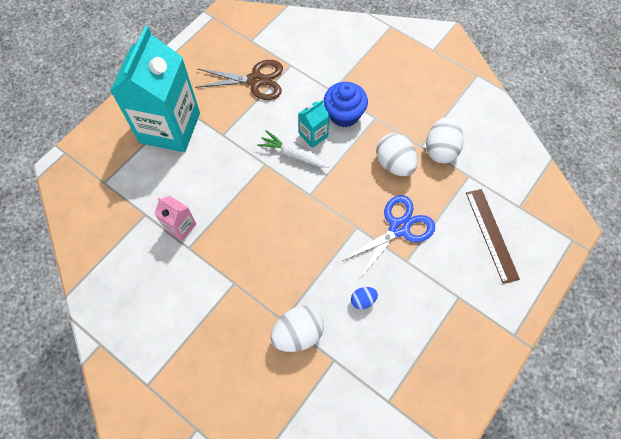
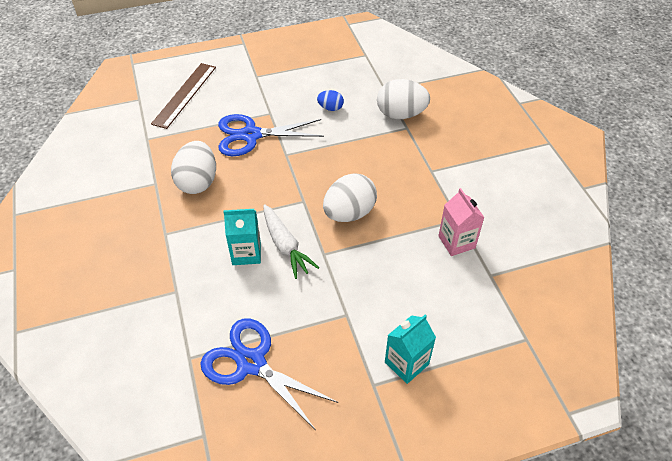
camera: 145 degrees left, 15 degrees down
turquoise carton [110,26,200,152] -> turquoise carton [385,315,436,384], size x0.43
brown scissors [195,60,283,100] -> blue scissors [200,319,338,429]
blue cupcake [324,82,368,127] -> none
white egg [426,117,463,163] -> white egg moved to [323,173,377,222]

